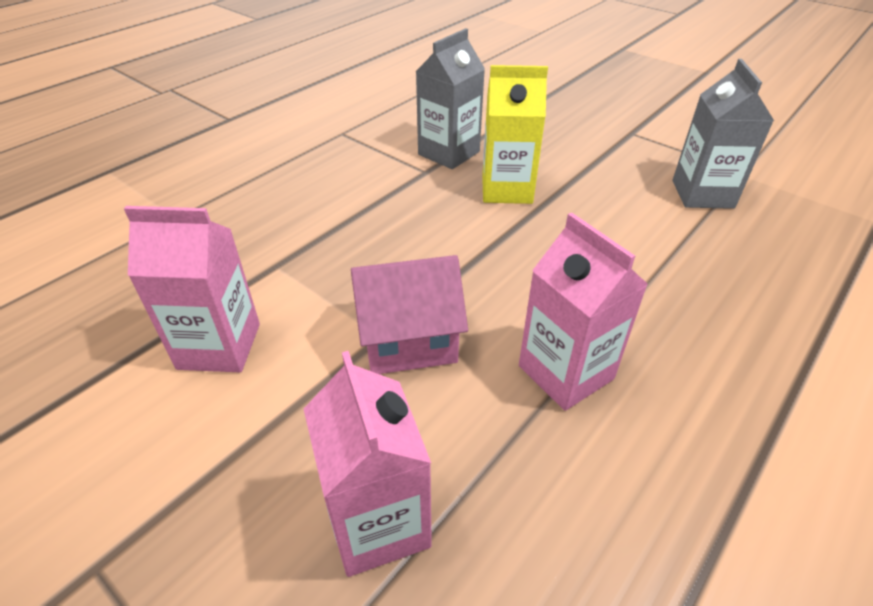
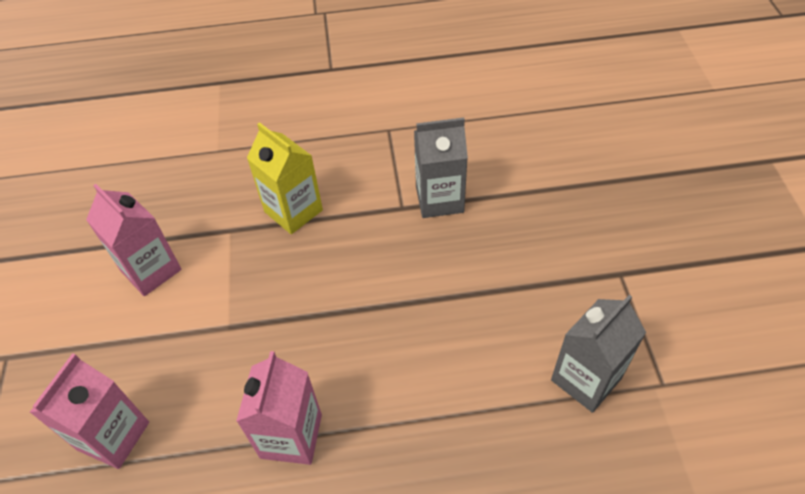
camera: 45 degrees right, 10 degrees up
pink house [351,255,468,374] -> none
yellow carton [482,65,548,204] -> yellow carton moved to [247,122,323,234]

